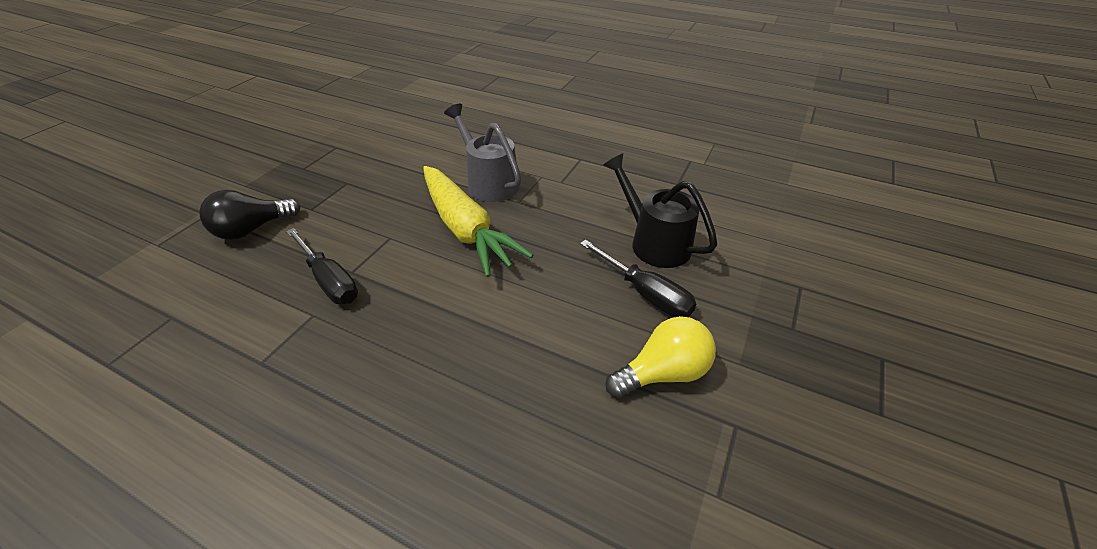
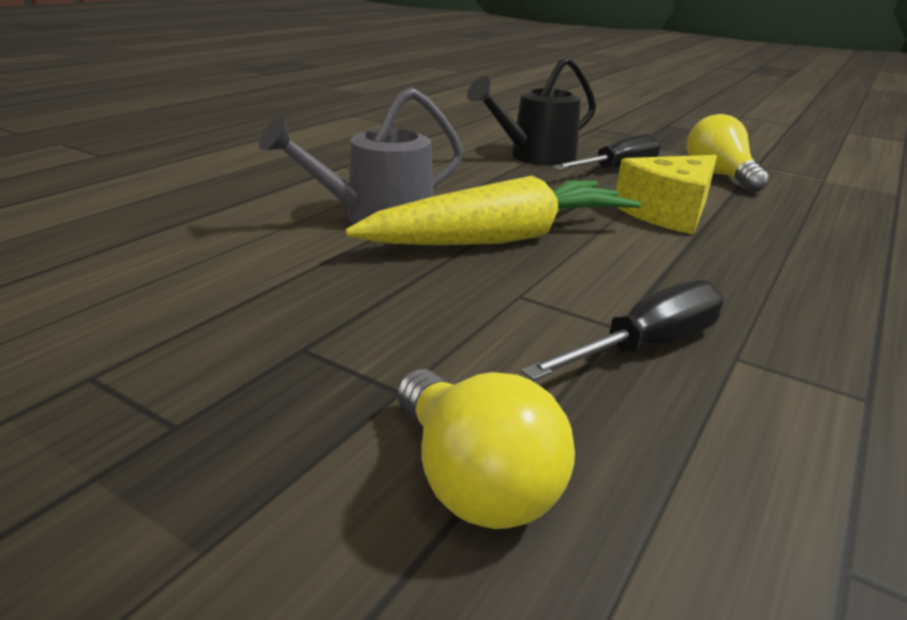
camera: 85 degrees left, 15 degrees down
black light bulb [199,190,301,240] -> yellow light bulb [397,369,575,529]
none -> yellow cheese [616,155,717,235]

